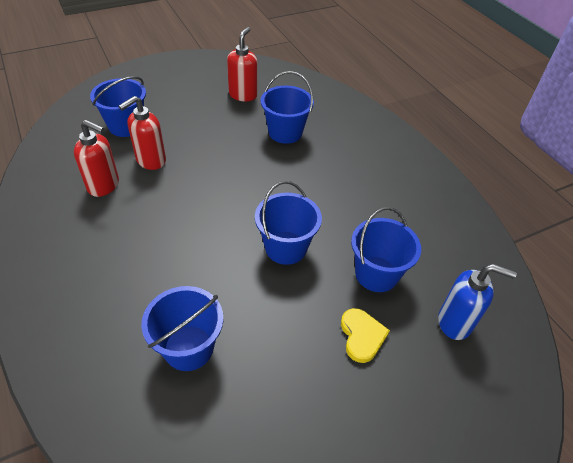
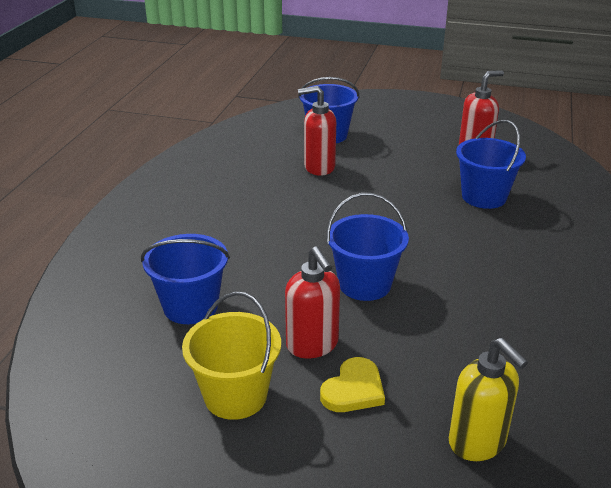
camera: 45 degrees right, 15 degrees down
red soap dispenser [74,120,119,197] -> red soap dispenser moved to [285,247,340,358]
blue bucket [351,207,421,292] -> none
blue soap dispenser [438,264,517,340] -> yellow soap dispenser [449,338,528,461]
none -> yellow bucket [182,291,281,420]

